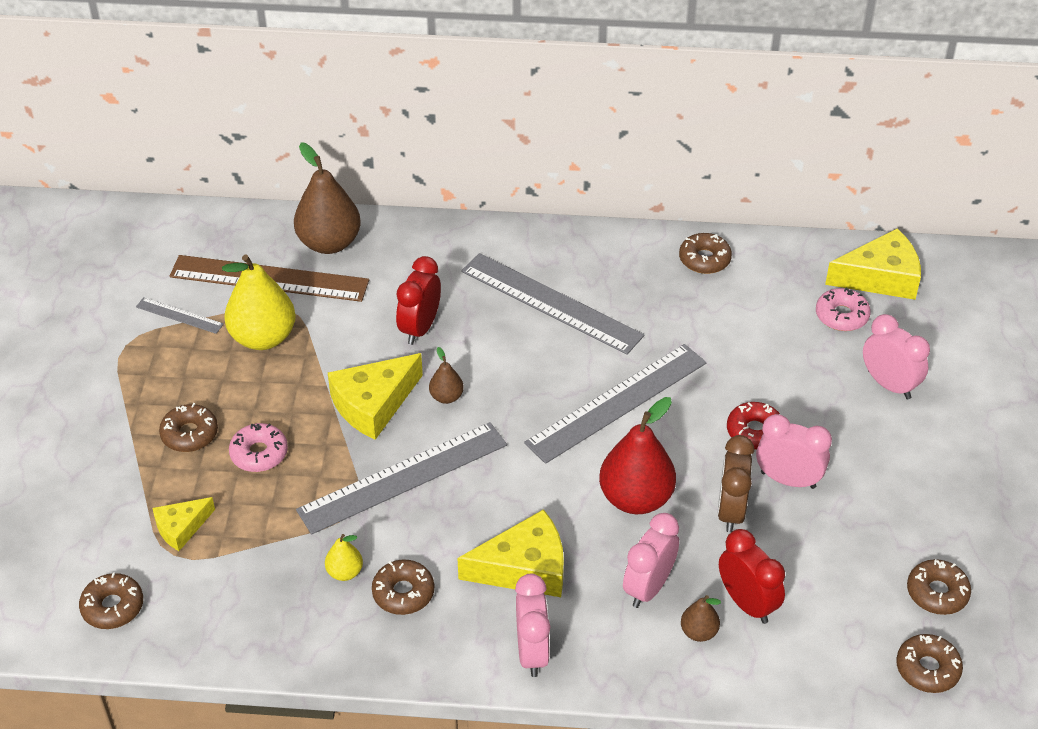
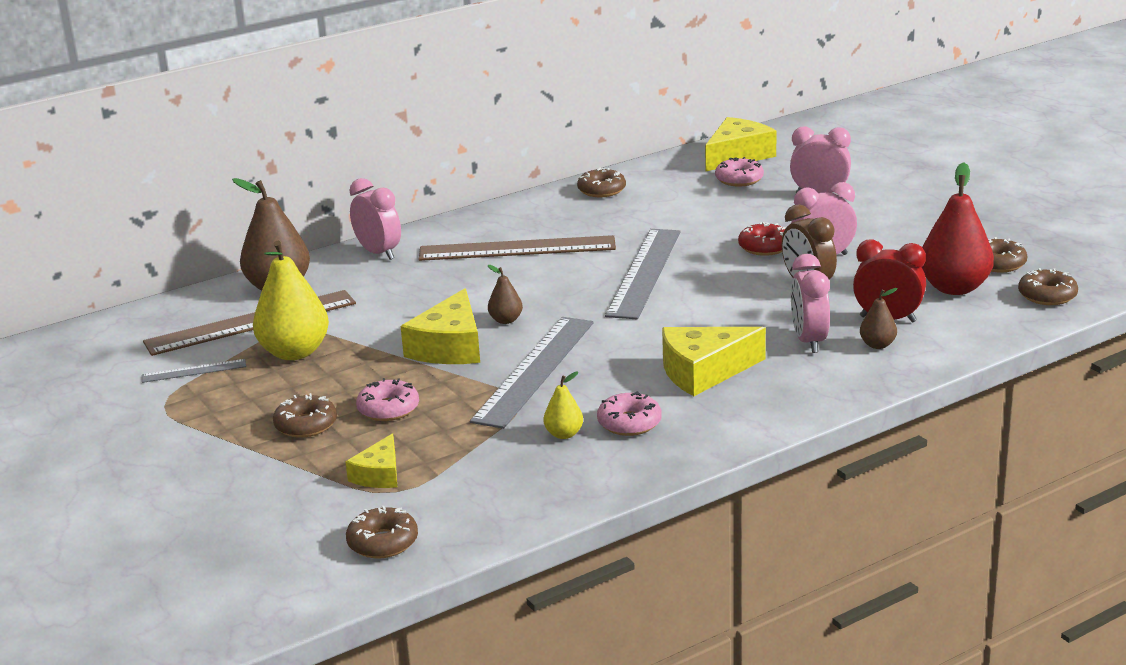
camera: 35 degrees left, 20 degrees down
brown donut [372,560,434,615] -> pink donut [597,391,662,436]
red clock [396,256,441,345] -> none
yellow cheese [457,509,564,597] -> yellow cheese turned 150 degrees counterclockwise [662,327,766,396]
grey ruler [461,253,644,355] -> brown ruler [419,235,616,261]
pink clock [515,574,551,677] -> pink clock moved to [349,178,401,260]
red pear [599,397,676,514] -> red pear moved to [922,162,994,295]

